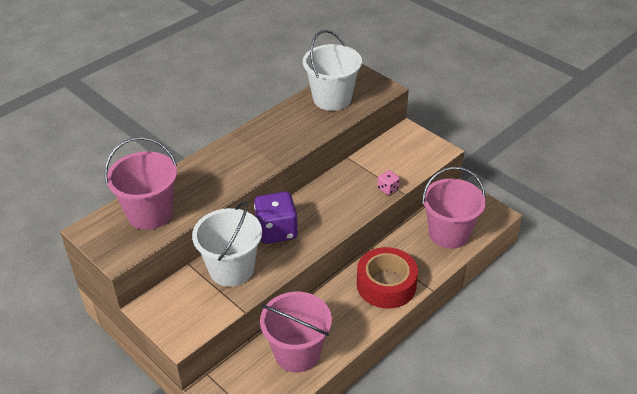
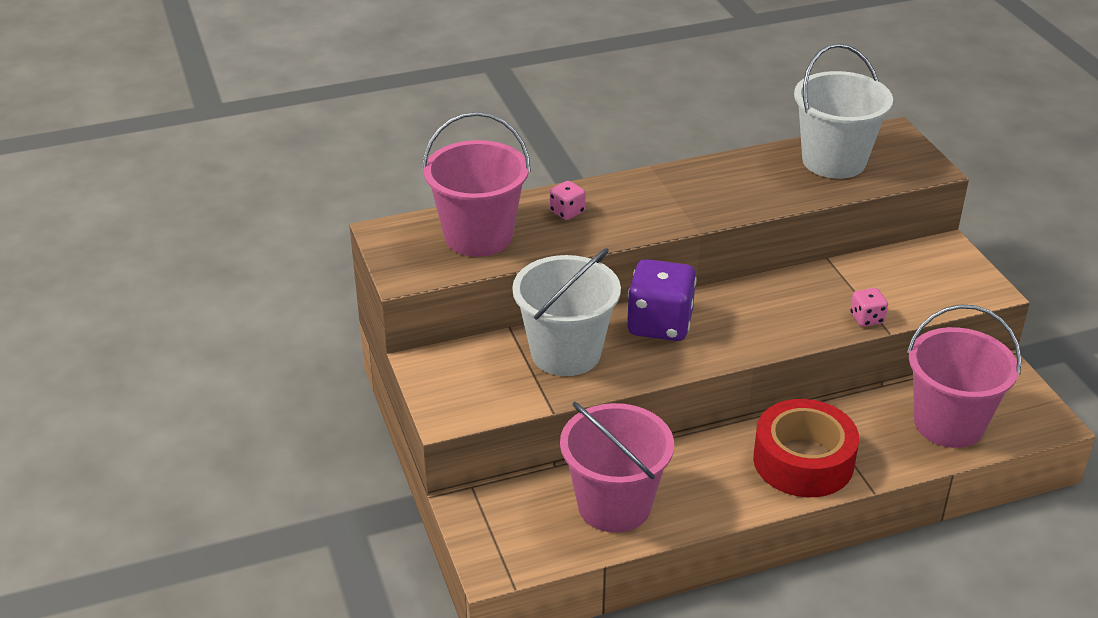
camera: 25 degrees right, 5 degrees down
none -> pink dice [550,181,585,220]

